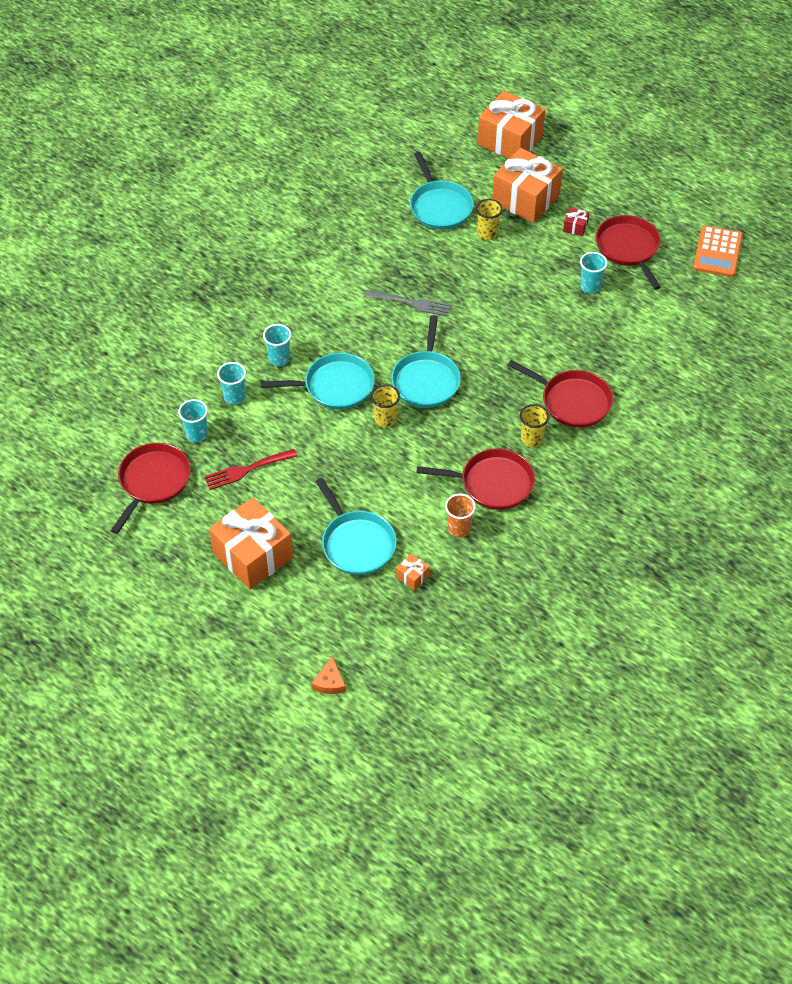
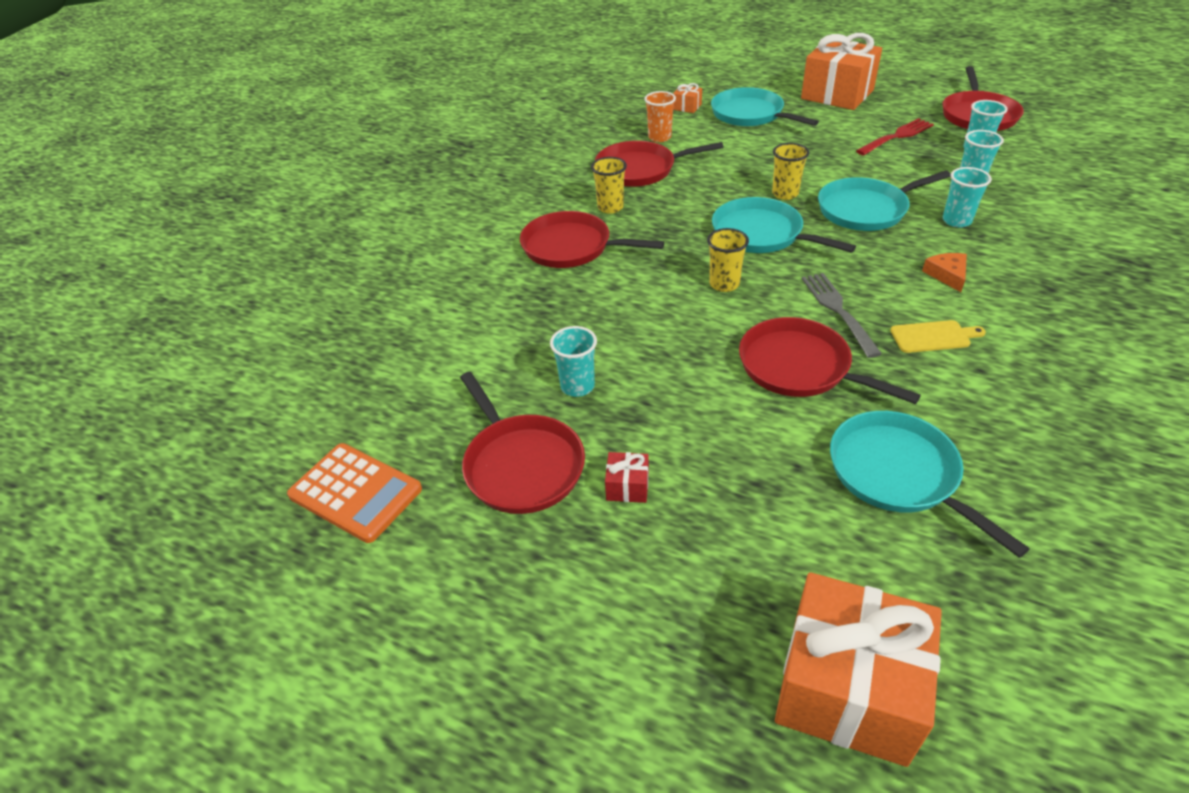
camera: 170 degrees right, 10 degrees down
orange cheese [311,656,346,694] -> orange cheese moved to [922,253,967,292]
grey fork [364,290,452,317] -> grey fork turned 75 degrees clockwise [802,273,882,358]
turquoise pan [391,315,461,408] -> turquoise pan turned 45 degrees counterclockwise [712,197,856,253]
yellow cup [476,199,503,240] -> yellow cup moved to [707,228,749,292]
orange gift [492,148,563,223] -> none
orange calculator [693,225,743,277] -> orange calculator turned 120 degrees clockwise [287,443,422,543]
none -> red pan [739,317,921,404]
none -> yellow cutting board [890,320,986,353]

